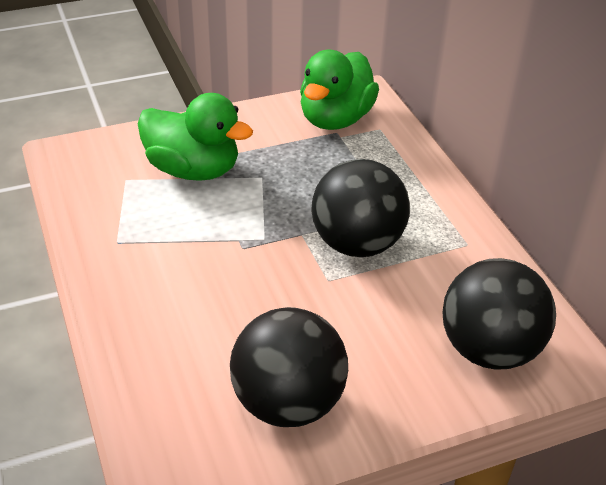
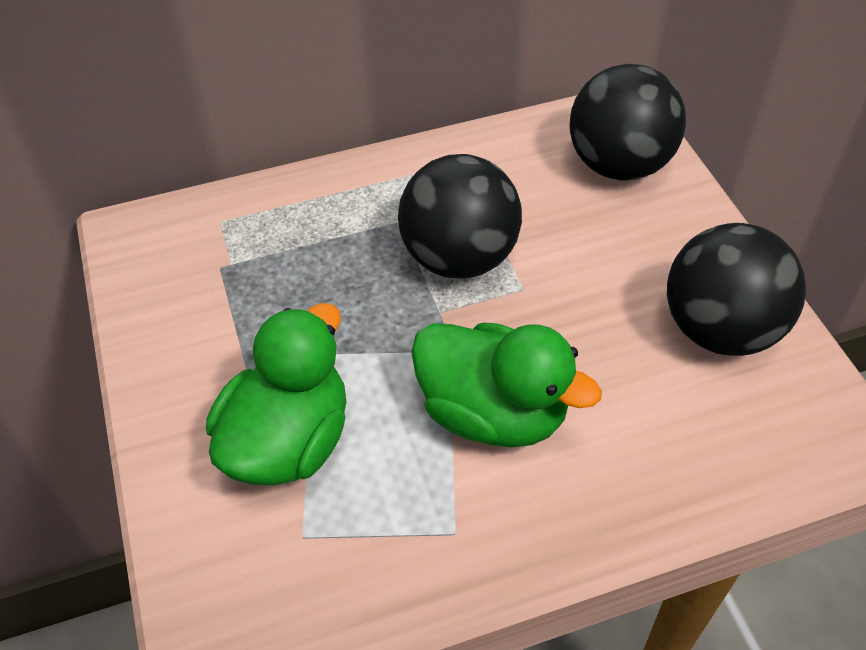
camera: 85 degrees left, 10 degrees up
green duck [300,50,379,130] -> green duck moved to [411,323,602,448]

